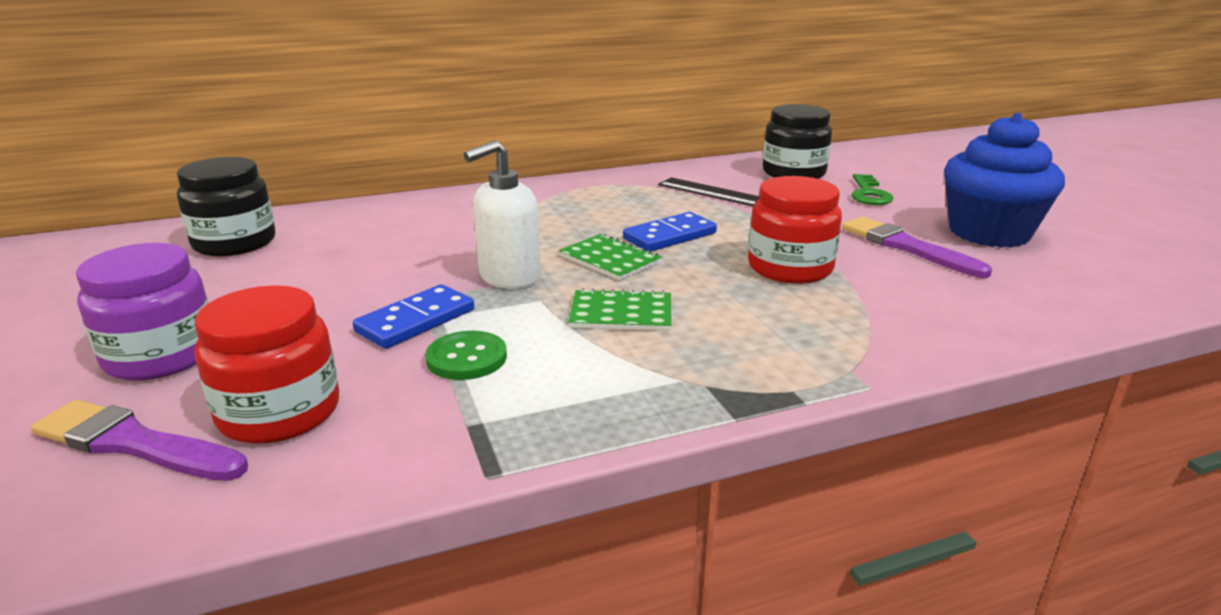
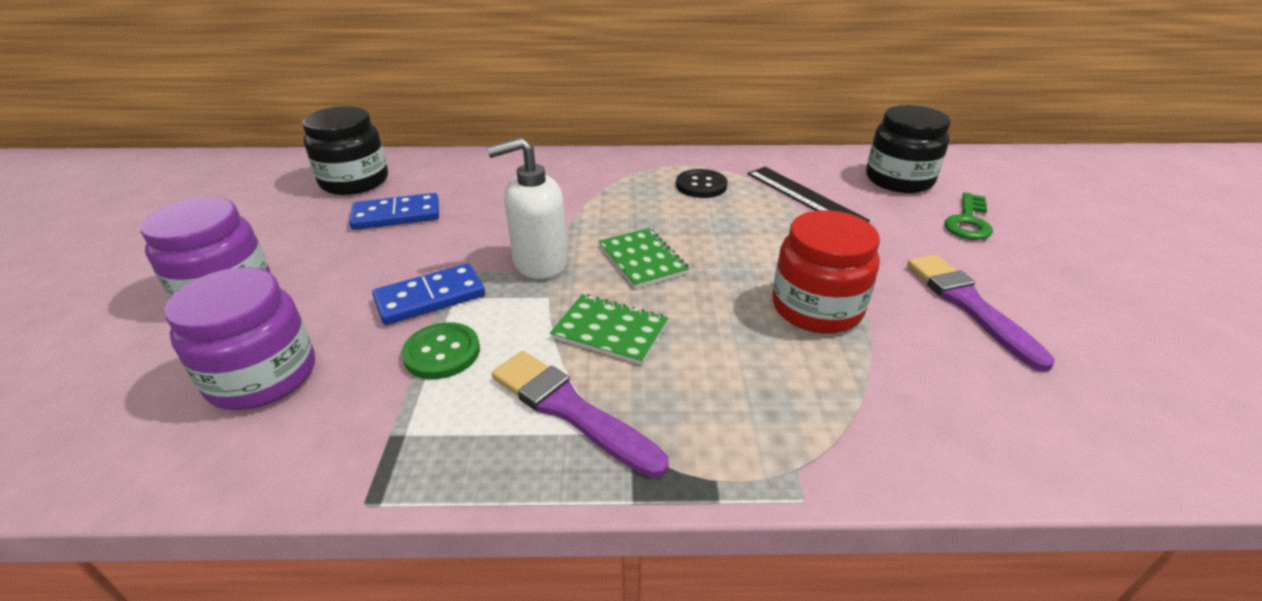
camera: 20 degrees right, 10 degrees up
purple brush [31,400,248,481] -> purple brush moved to [492,351,669,478]
red jar [195,285,339,444] -> purple jar [164,267,315,410]
blue domino [623,212,717,251] -> blue domino moved to [349,193,439,230]
blue cupcake [944,113,1065,248] -> none
none -> black button [676,169,728,198]

